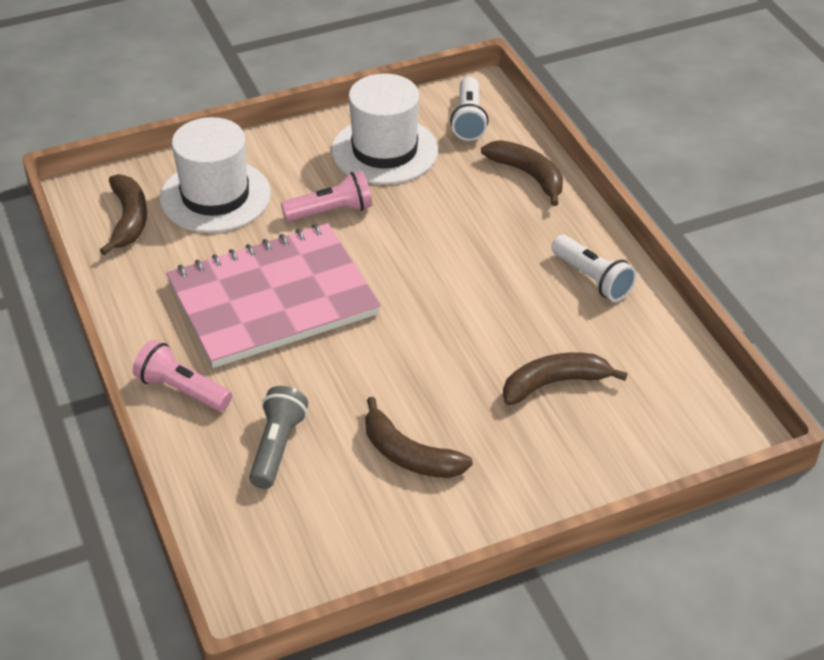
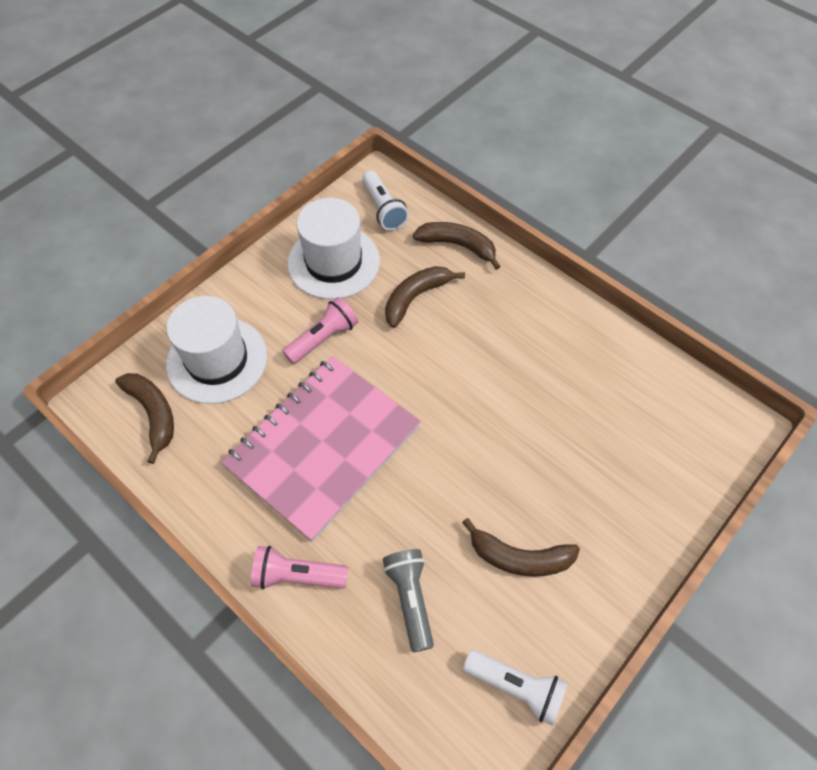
camera: 25 degrees left, 15 degrees up
brown banana [503,353,627,405] -> brown banana moved to [385,266,465,328]
white flashlight [551,235,637,302] -> white flashlight moved to [463,650,568,726]

